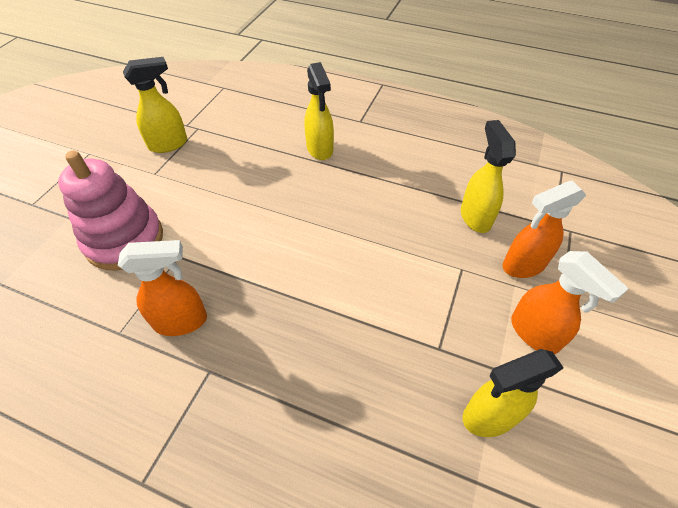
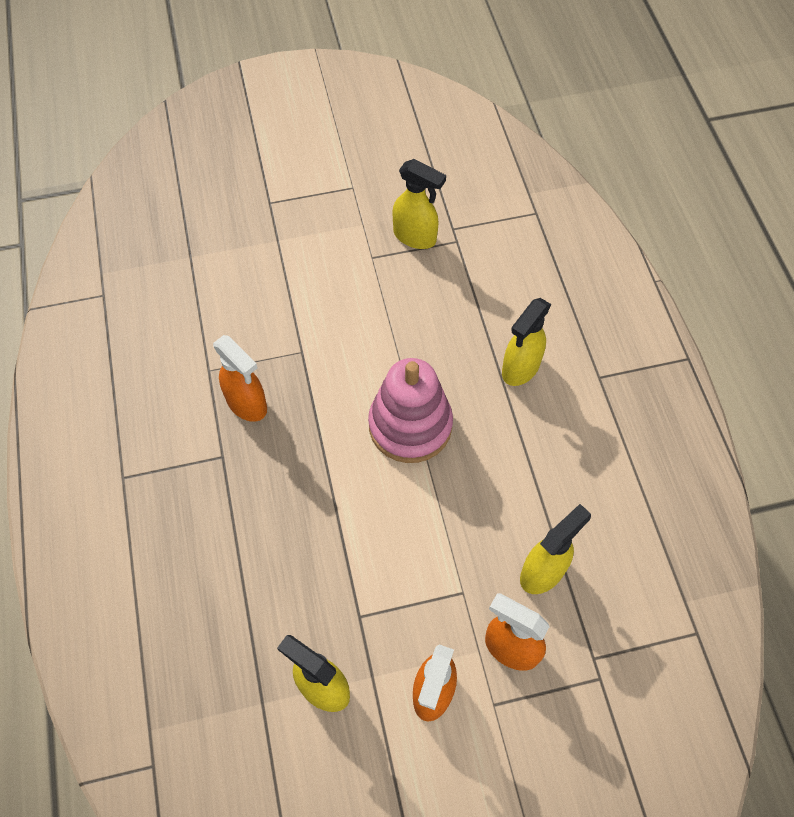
camera: 55 degrees right, 10 degrees up
pink stacking toy [58,151,163,271] -> pink stacking toy moved to [368,358,453,463]

